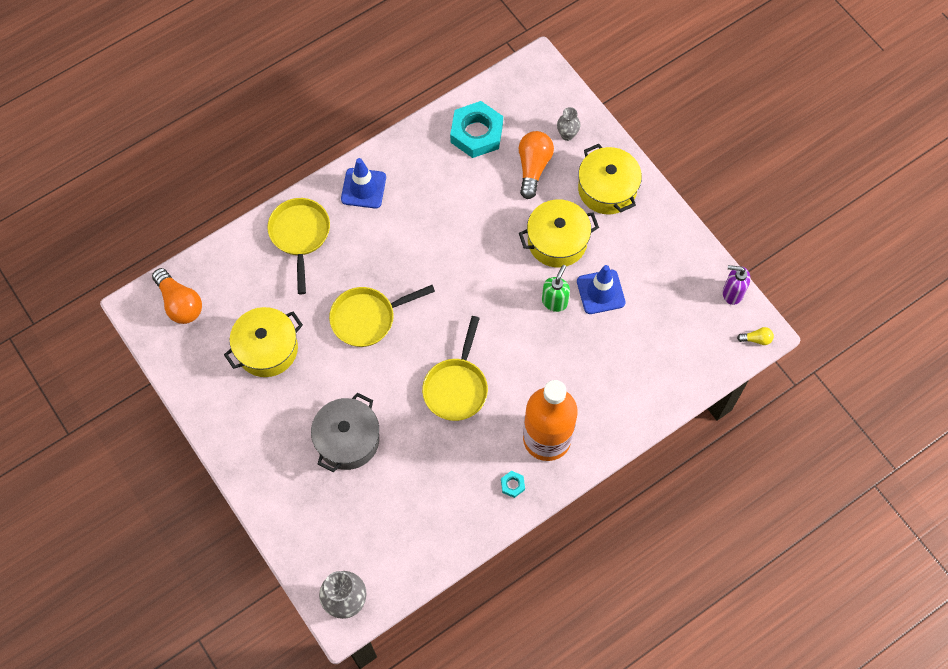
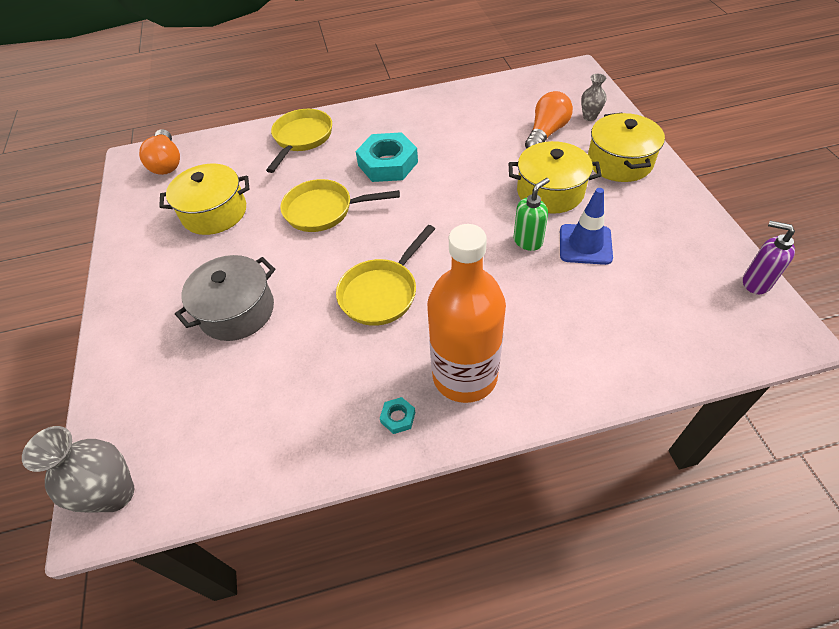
camera: 25 degrees right, 15 degrees down
blue traffic cone [341,158,386,208] -> none
turquoise nut [450,101,503,158] -> turquoise nut moved to [356,132,418,182]
yellow light bulb [737,327,774,345] -> none

